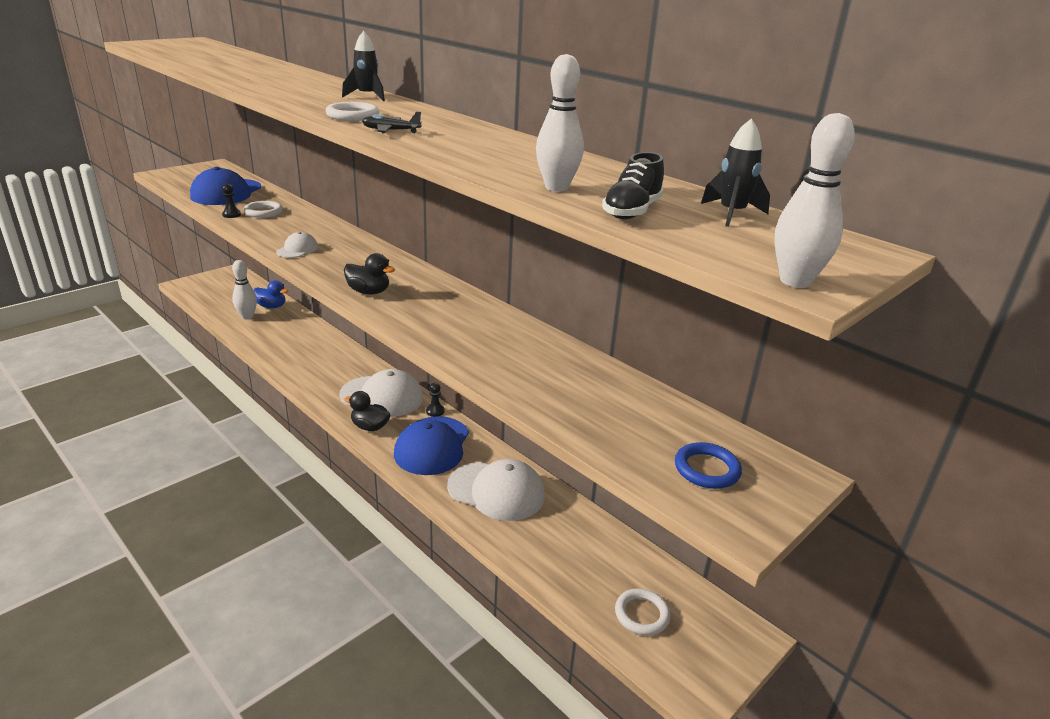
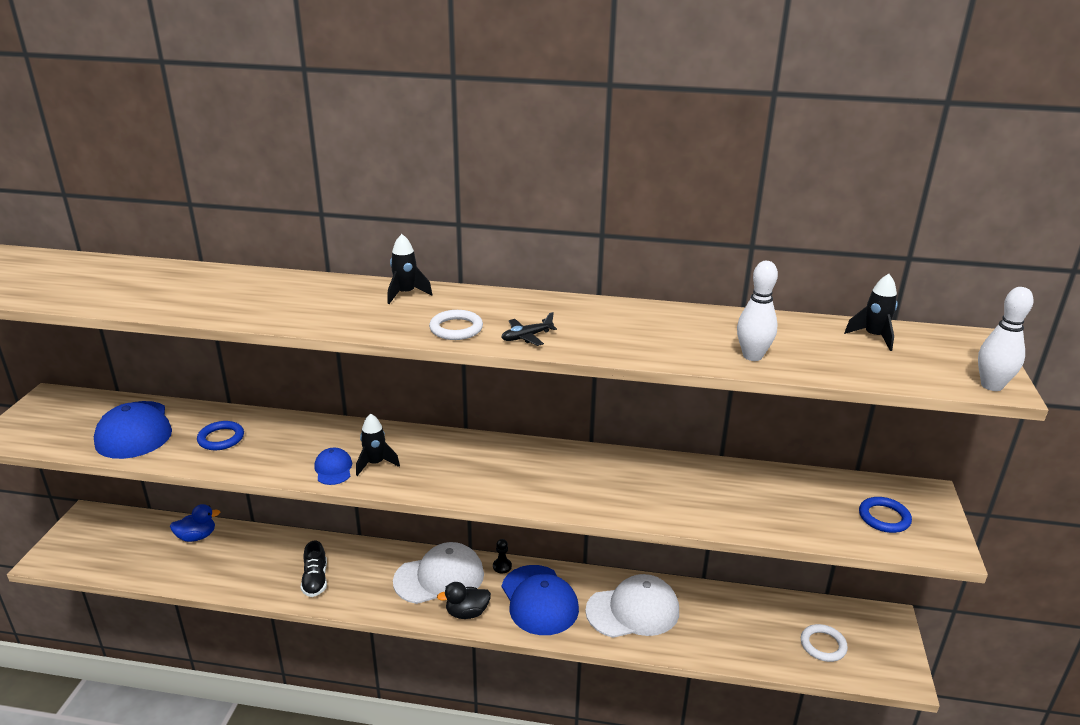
camera: 35 degrees left, 0 degrees up
black pawn [222,184,241,218] -> none
white bowling pin [232,260,257,319] -> none
white ring [244,201,283,218] -> blue ring [197,421,244,450]
white cap [276,232,318,258] -> blue cap [314,448,352,485]
black duck [344,253,395,295] -> none
black shoe [602,152,664,219] -> black shoe moved to [301,540,327,597]
none -> black rocket [356,414,400,476]

